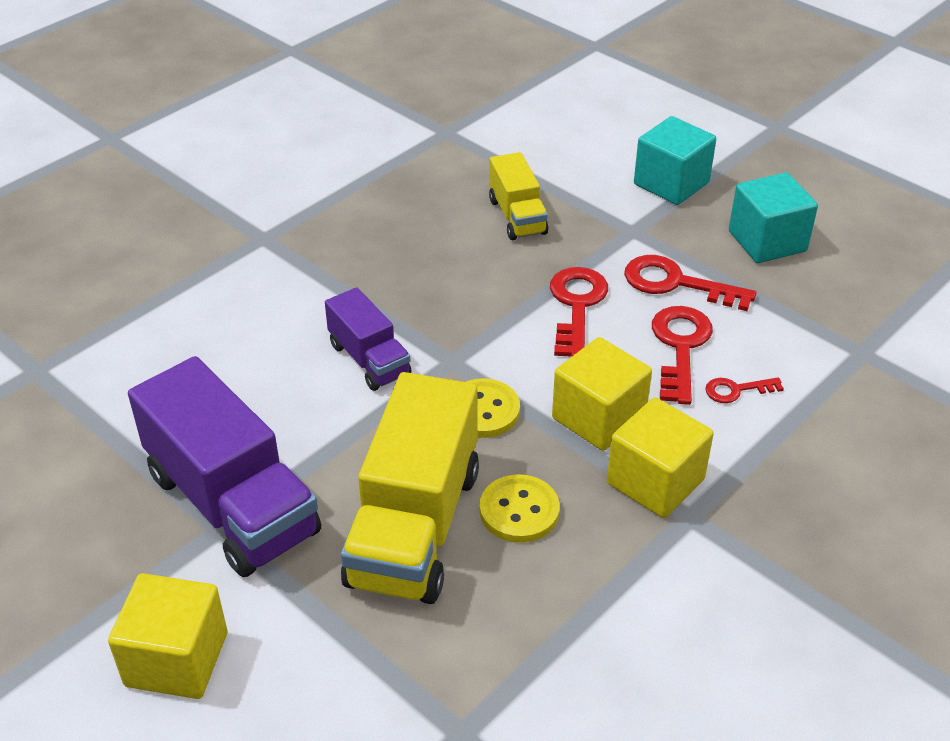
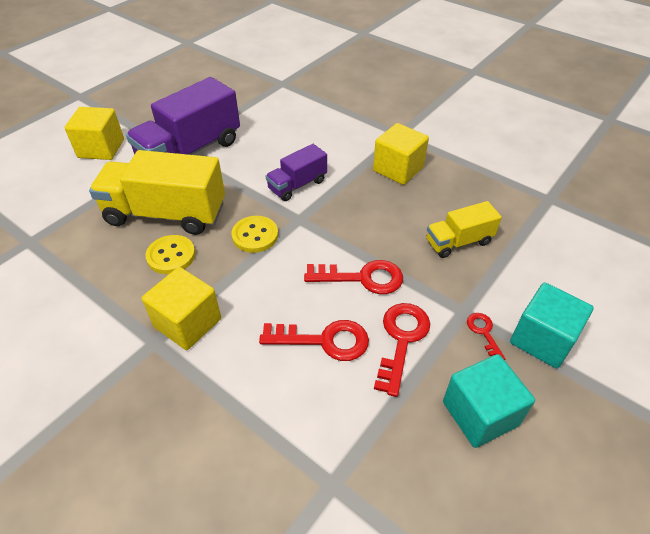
camera: 85 degrees right, 5 degrees up
yellow cube [552,337,652,451] -> yellow cube moved to [373,123,429,185]
red key [705,377,784,403] -> red key moved to [467,313,506,360]

